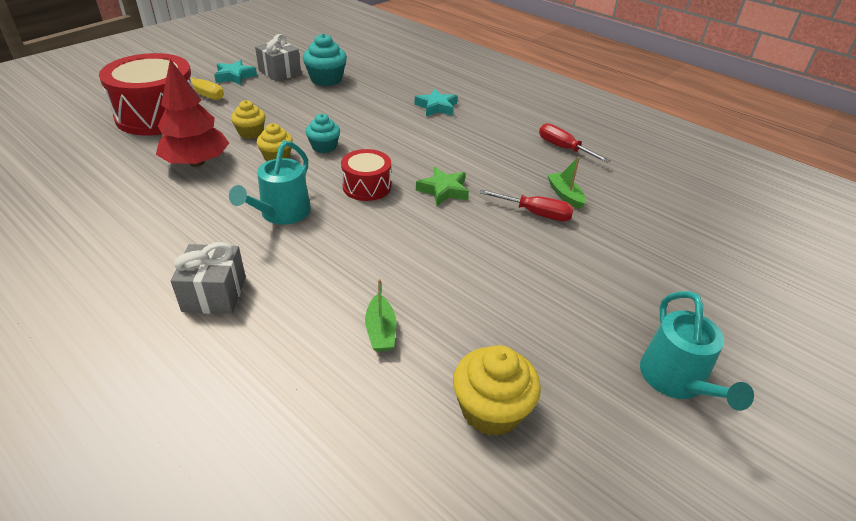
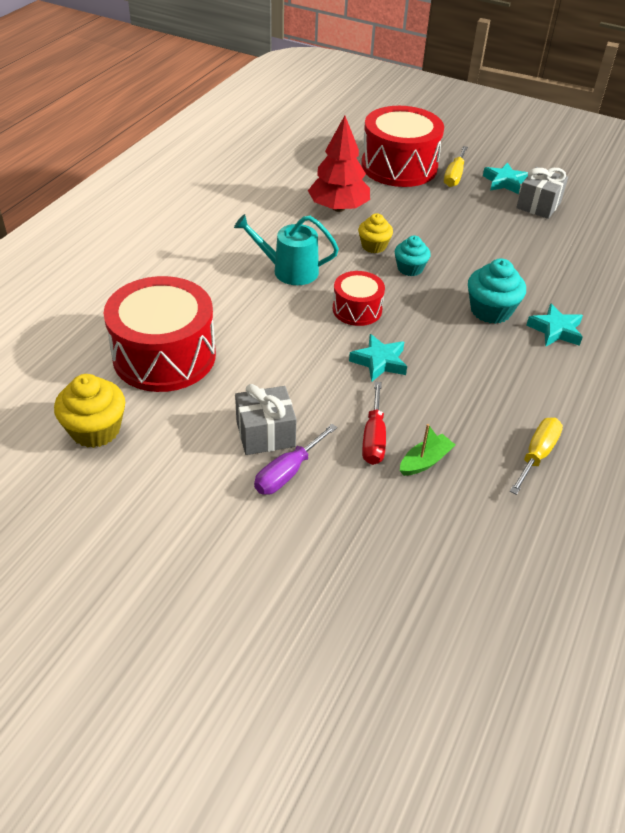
camera: 75 degrees right, 5 degrees up
grey gift [171,242,246,314] -> grey gift moved to [235,384,296,455]
yellow cupcake [231,100,265,139] -> none
turquoise cupcake [303,33,347,86] -> turquoise cupcake moved to [468,259,526,324]
green boat [365,279,396,352] -> red drum [103,276,216,392]
green star [416,167,469,206] -> turquoise star [349,334,407,382]
red screwdriver [539,123,610,163] -> yellow screwdriver [510,418,563,495]
turquoise watering can [640,291,754,411] -> none
none -> purple screwdriver [254,424,337,495]

